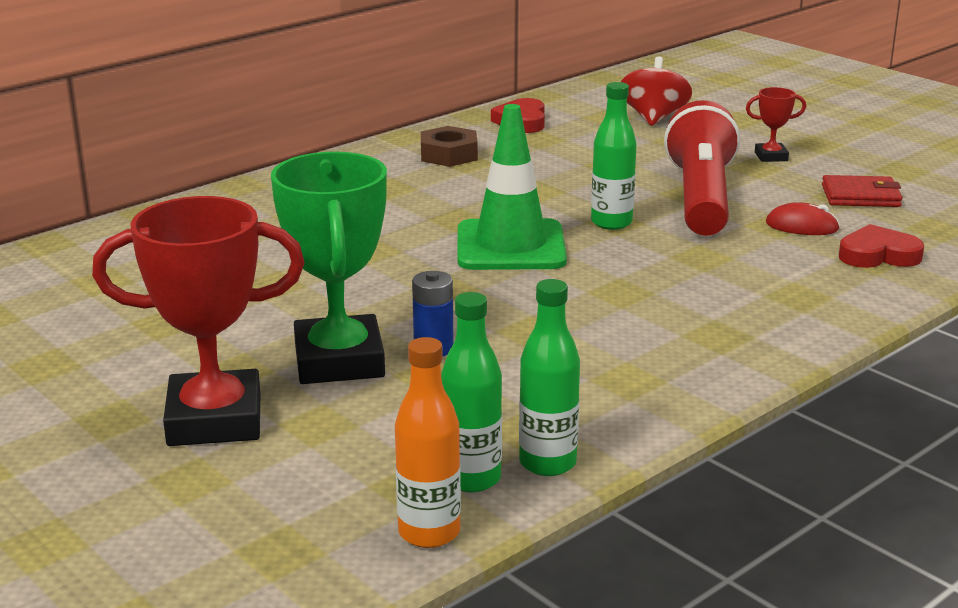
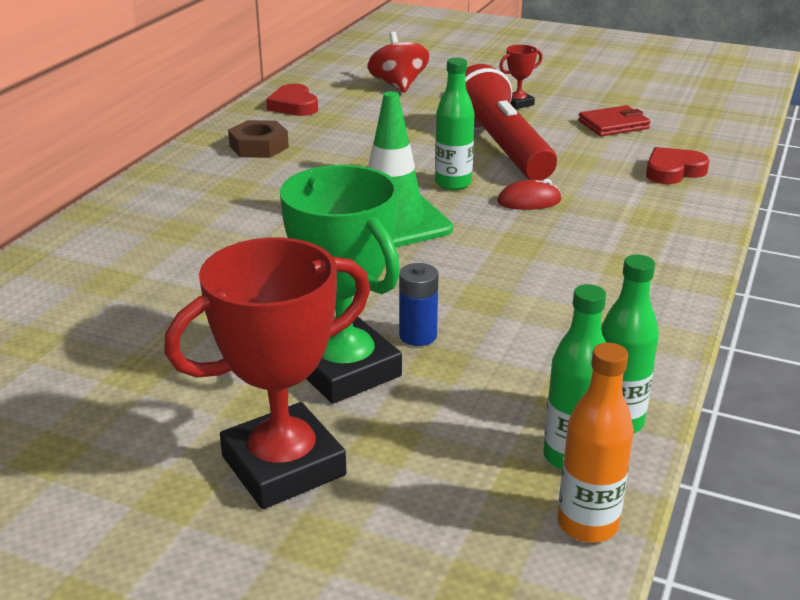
camera: 25 degrees left, 5 degrees up
red mouse [766,202,840,235] -> red mouse moved to [497,179,562,210]

